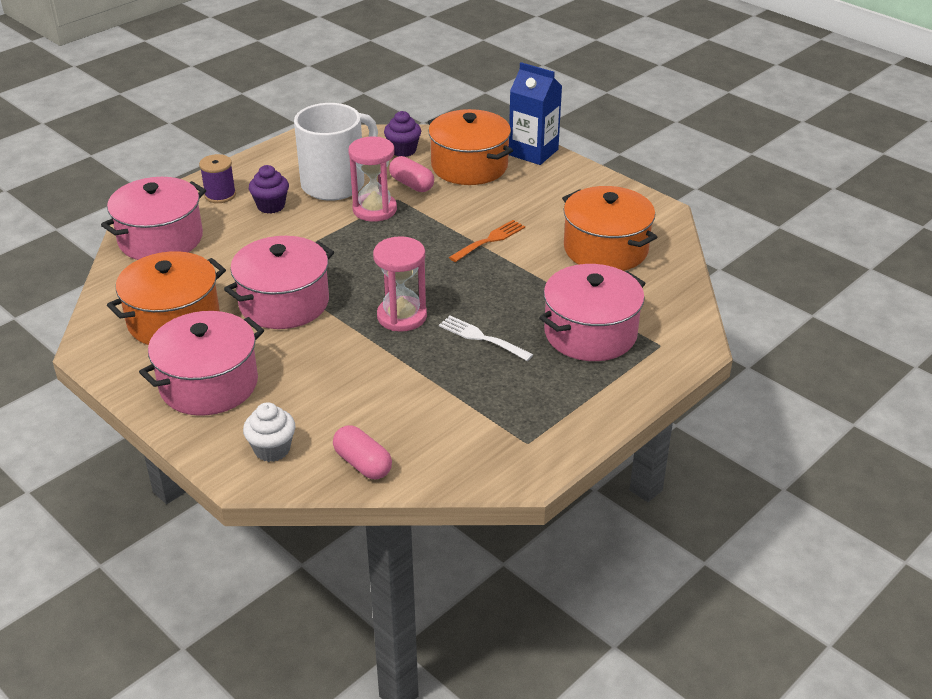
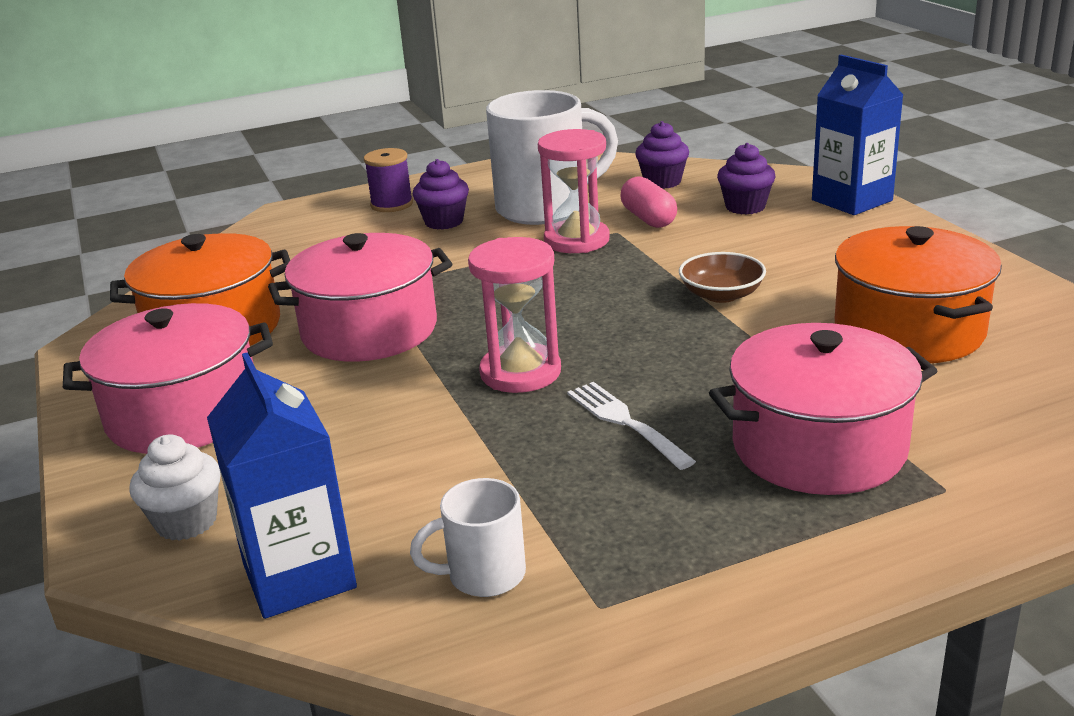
camera: 25 degrees right, 10 degrees down
pink pot [101,177,206,260] -> none
pink capsule [333,425,392,479] -> blue carton [207,352,357,619]
orange pot [428,109,513,185] -> purple cupcake [717,143,775,215]
orange fork [449,220,525,262] -> brown bowl [679,252,766,303]
none -> white mug [410,478,526,597]

